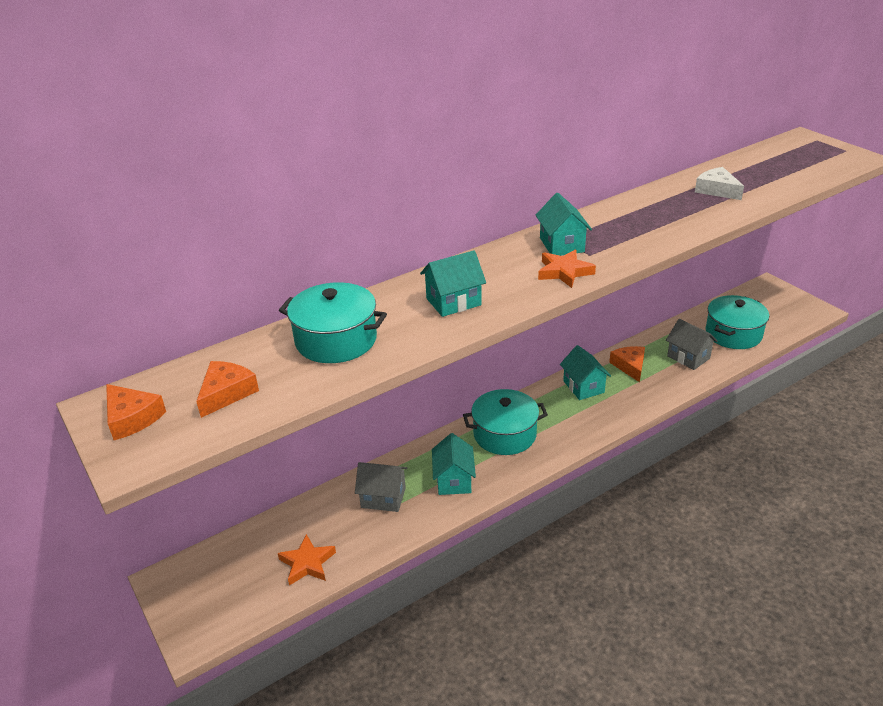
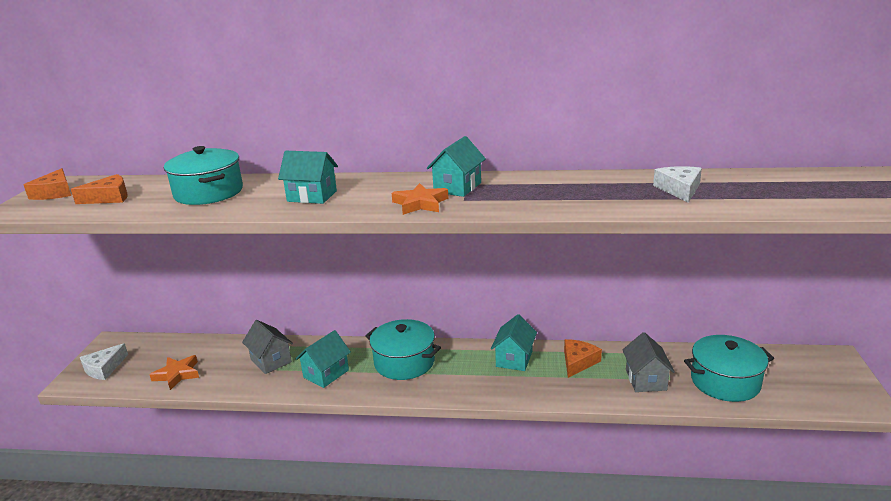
camera: 40 degrees right, 10 degrees down
none -> white cheese [80,343,128,380]

